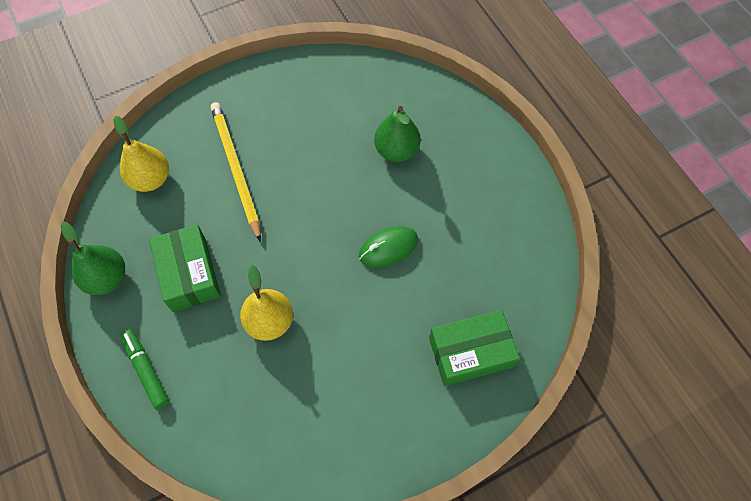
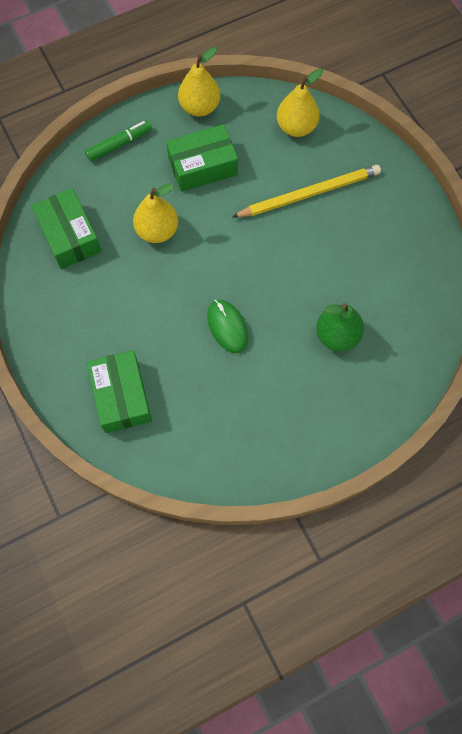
camera: 90 degrees right, 5 degrees up
green pear [61,222,125,295] -> yellow pear [178,47,220,117]
none -> green box [31,188,102,269]

